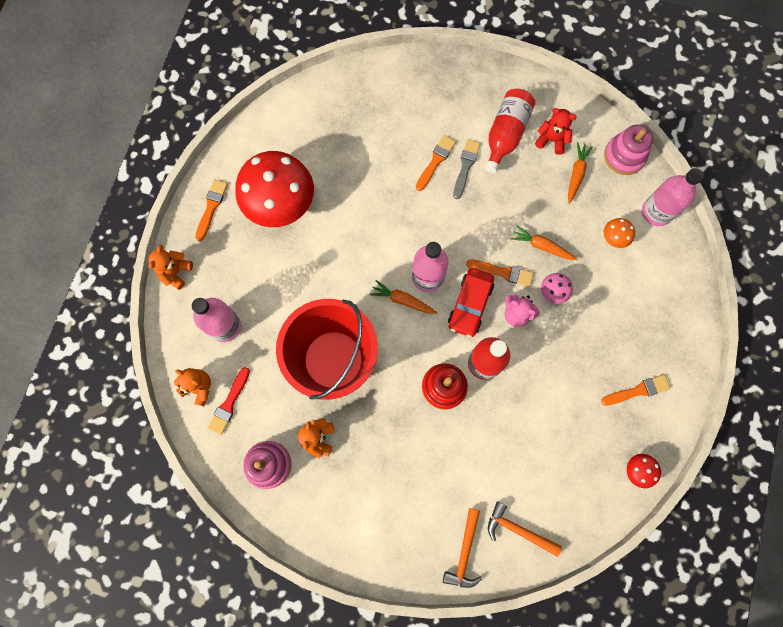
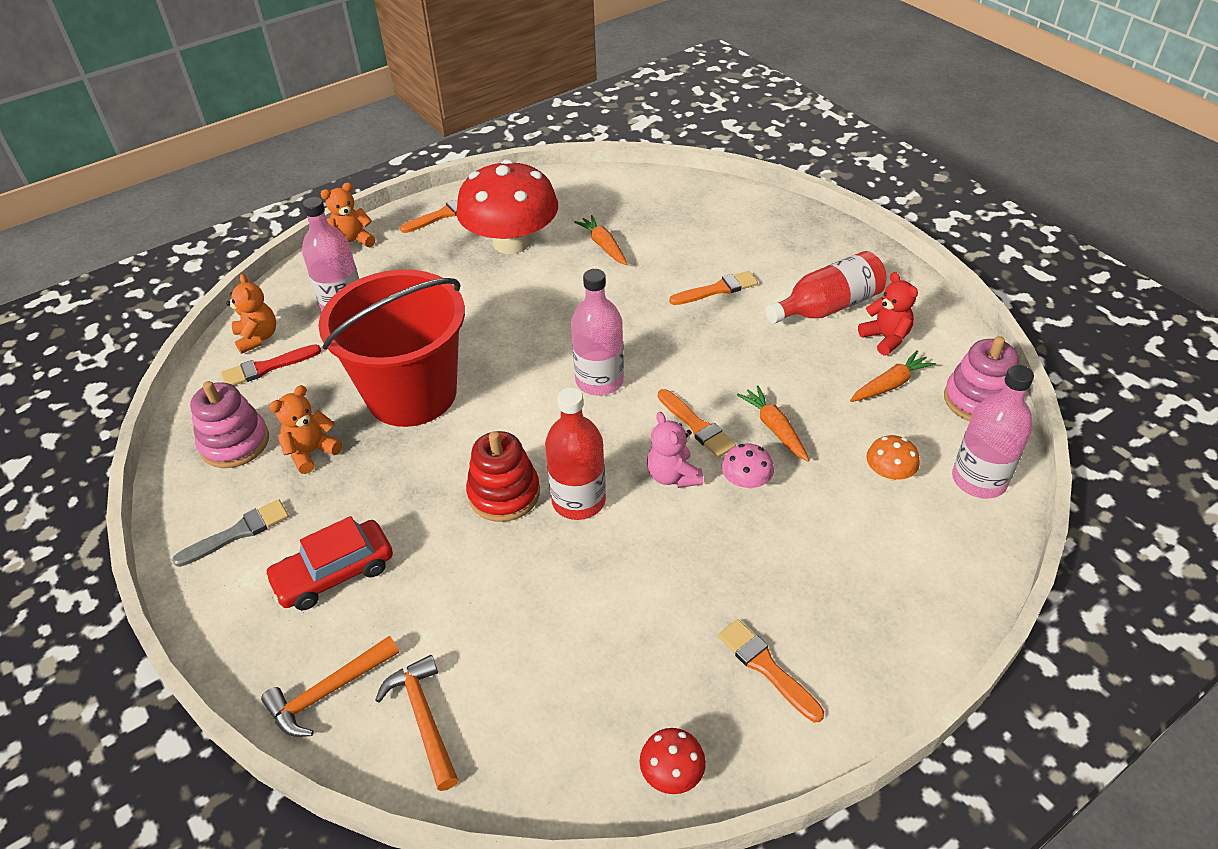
camera: 40 degrees right, 30 degrees down
orange carrot [370,280,438,314] -> orange carrot moved to [574,215,628,265]
red car [448,268,494,337] -> red car moved to [264,516,393,610]
grey brush [453,139,481,199] -> grey brush moved to [172,499,289,567]
orange brush [601,375,670,405] -> orange brush turned 150 degrees counterclockwise [718,619,824,722]

